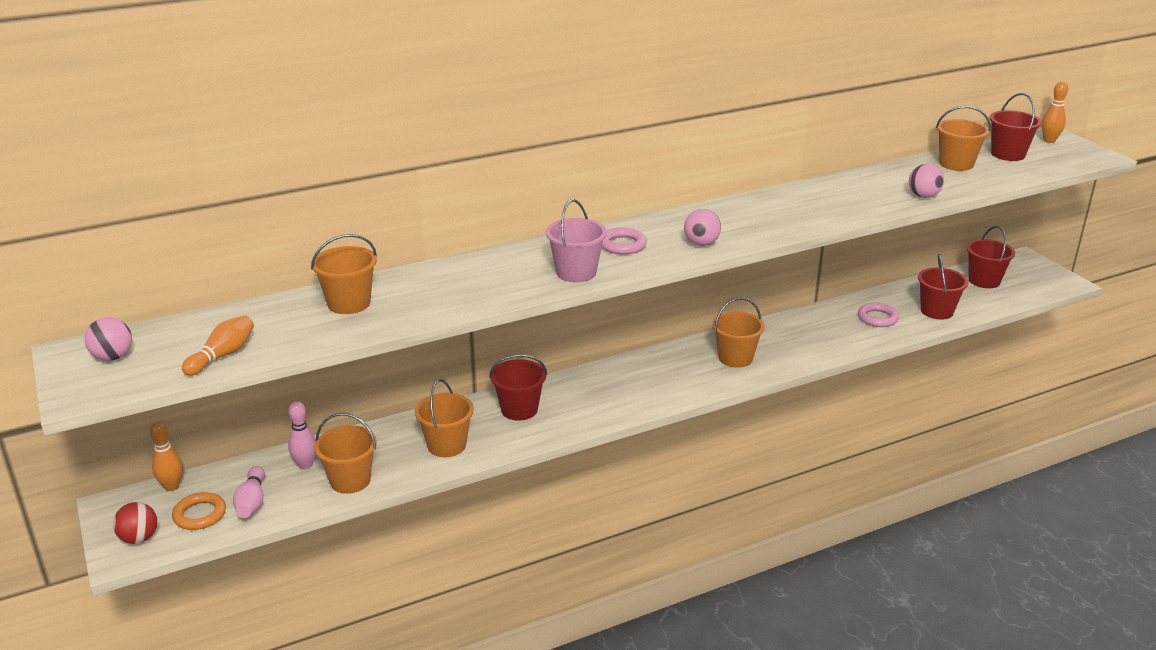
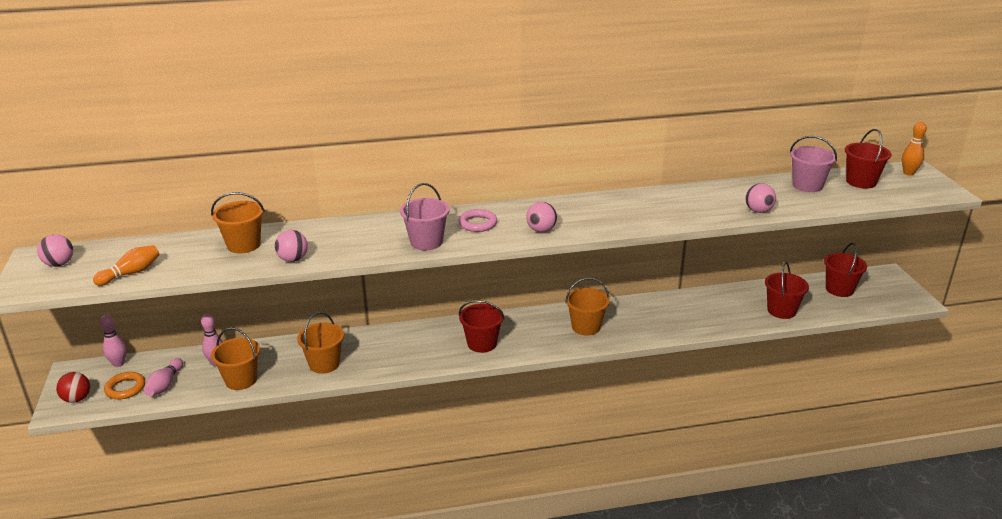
camera: 15 degrees right, 0 degrees up
orange bowling pin [150,421,183,491] -> pink bowling pin [100,315,126,367]
red bucket [489,354,547,421] -> red bucket moved to [459,300,505,353]
pink ring [858,303,899,327] -> none
orange bucket [936,106,991,171] -> pink bucket [790,136,837,192]
none -> pink ball [275,230,308,262]

